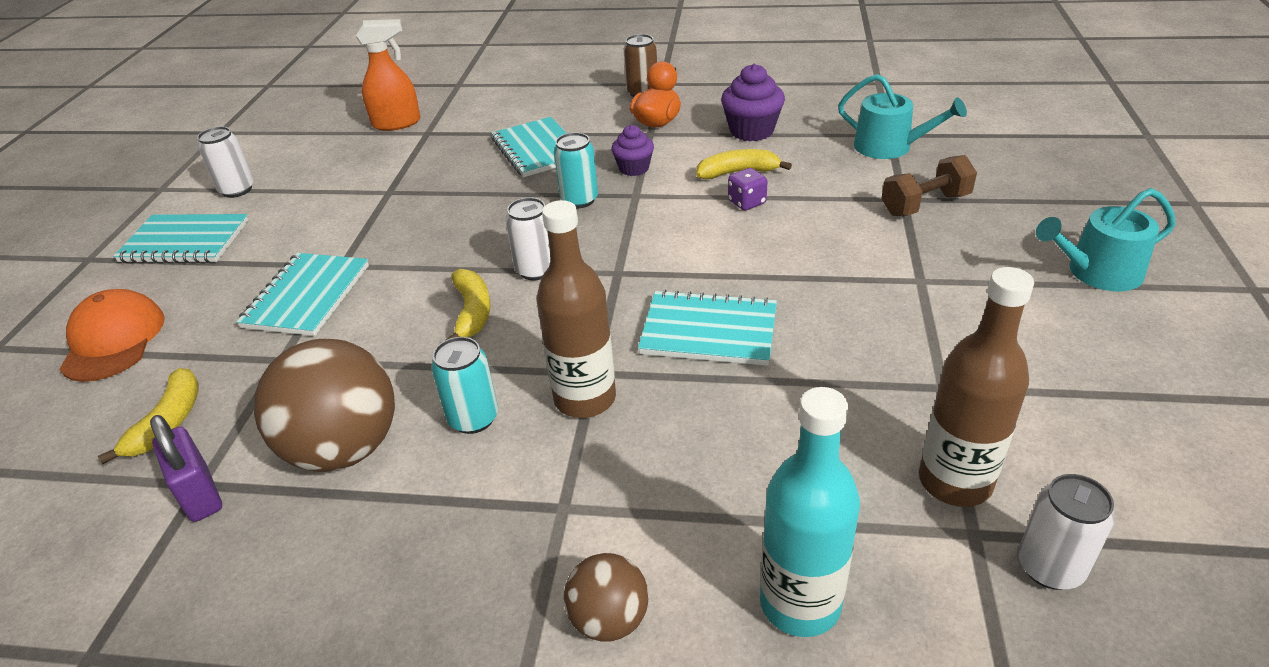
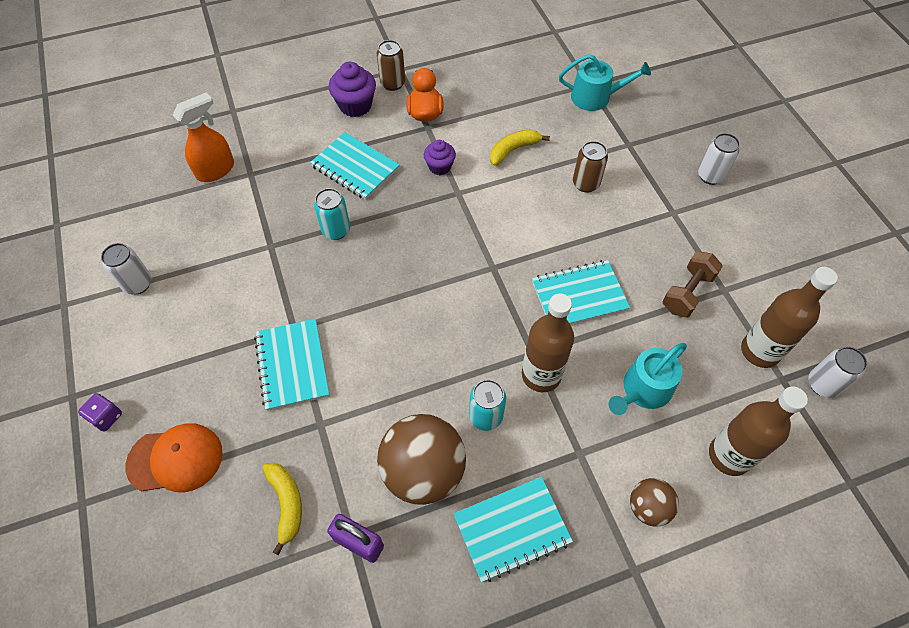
camera: 30 degrees left, 20 degrees up
orange cap [59,289,165,382] -> orange cap turned 120 degrees clockwise [125,423,223,492]
turquoise notebook [113,214,249,263] -> turquoise notebook moved to [454,477,573,582]
yellow banana [446,269,490,340] -> none
white can [505,197,550,280] -> white can moved to [698,133,740,185]
turquoise can [554,132,598,208] -> turquoise can moved to [314,188,350,240]
purple cupcake [721,64,785,141] -> purple cupcake moved to [329,62,376,117]
purple dice [728,168,768,211] -> purple dice moved to [78,393,122,431]
turquoise bottle [760,387,860,637] -> brown bottle [709,387,808,476]
brown dumbbell [881,155,977,216] -> brown dumbbell moved to [662,251,723,318]
turquoise watering can [1036,188,1176,291] -> turquoise watering can moved to [609,343,687,415]
none -> brown can [573,141,608,193]

